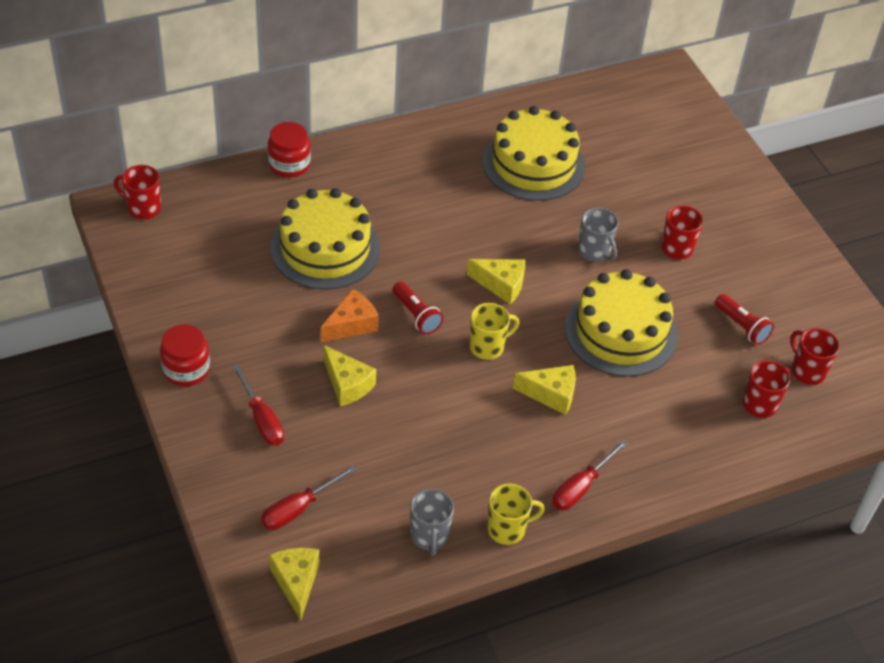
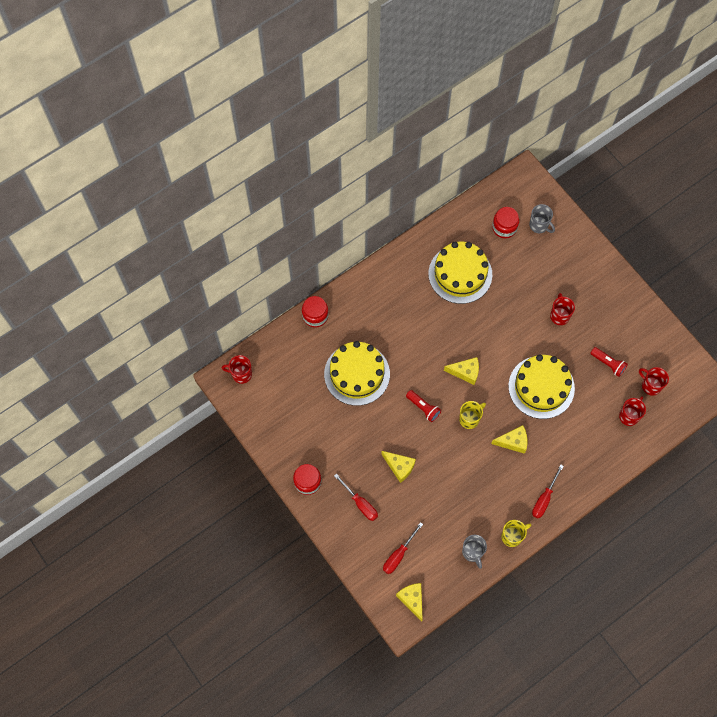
camera: 10 degrees left, 20 degrees up
orange cheese [321,289,379,342] -> none
grey mug [578,208,618,262] -> grey mug moved to [529,204,555,233]
none -> red jar [492,207,519,238]

